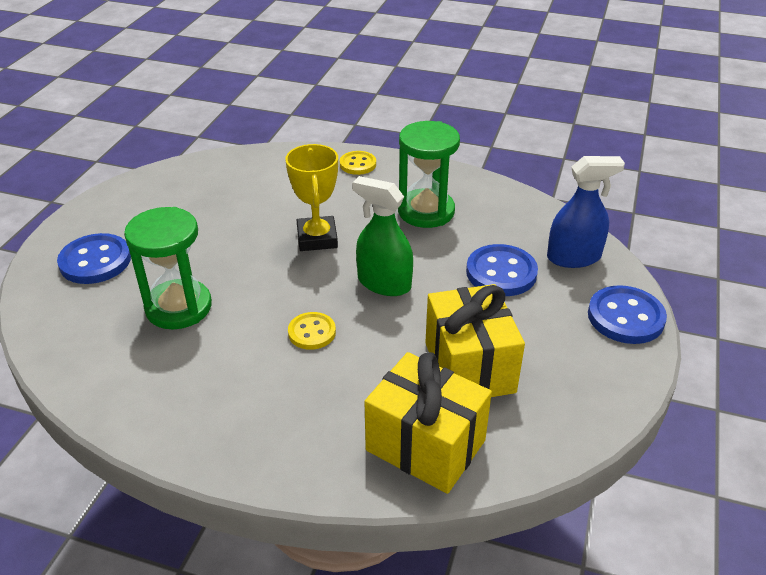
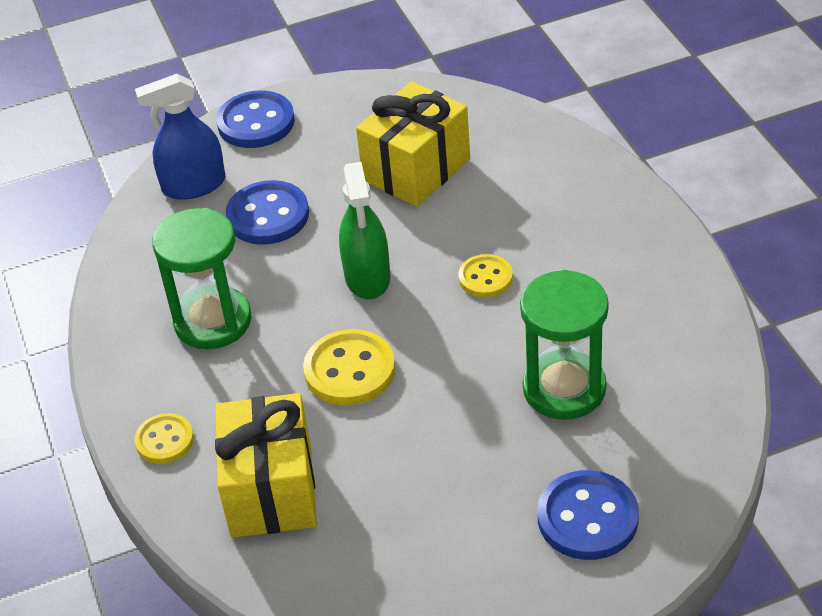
camera: 125 degrees left, 5 degrees up
yellow trophy [285,144,338,251] -> yellow button [303,329,395,406]
yellow gift [364,352,492,494] -> yellow gift moved to [215,393,317,538]
blue spray bottle [547,156,625,268] -> blue spray bottle turned 60 degrees counterclockwise [135,74,226,200]

